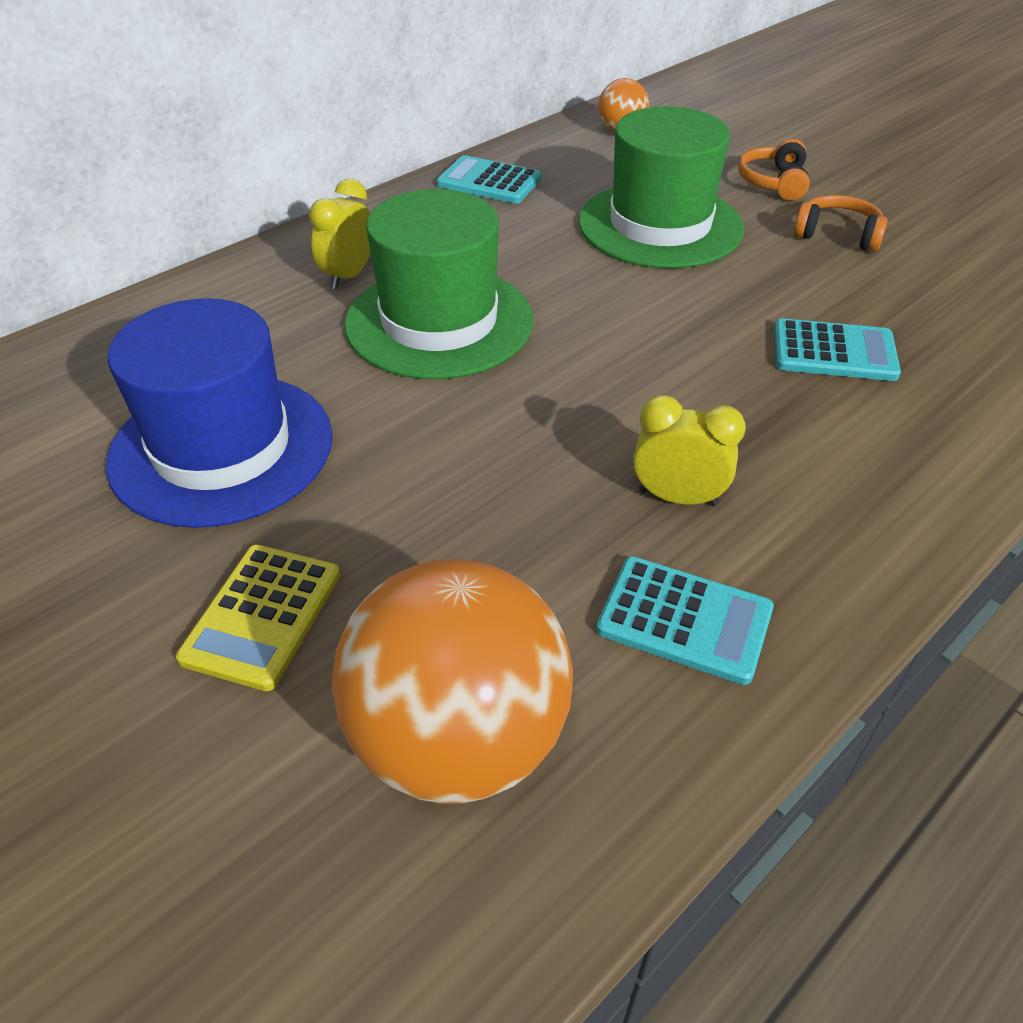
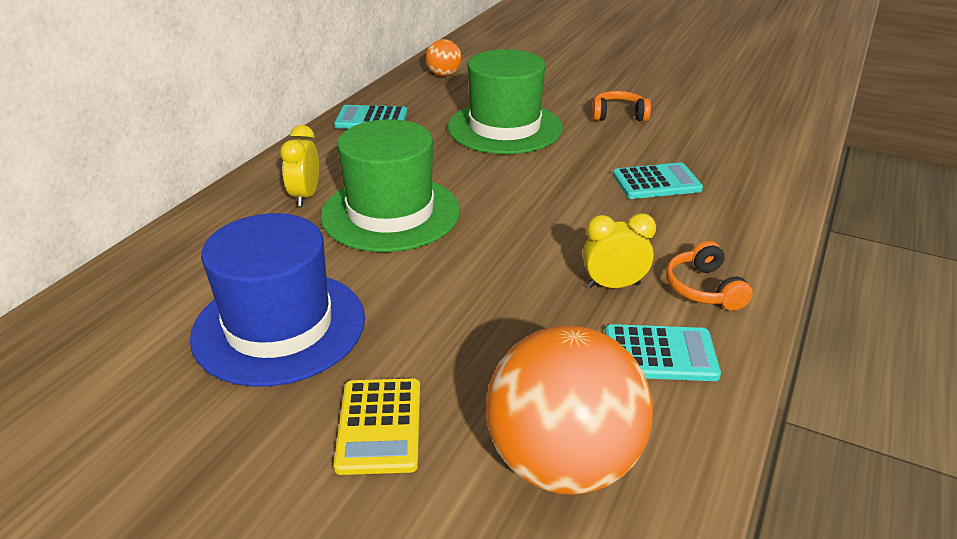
camera: 20 degrees left, 10 degrees down
orange headphones [738,139,810,201] -> orange headphones moved to [666,241,753,310]

